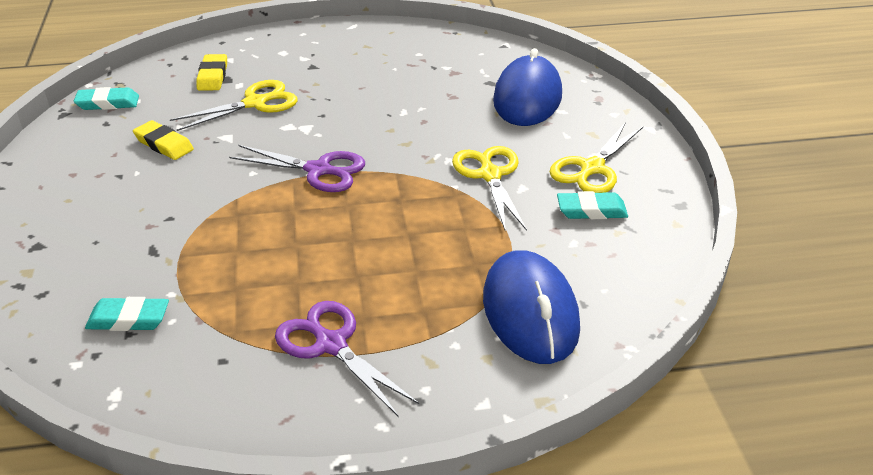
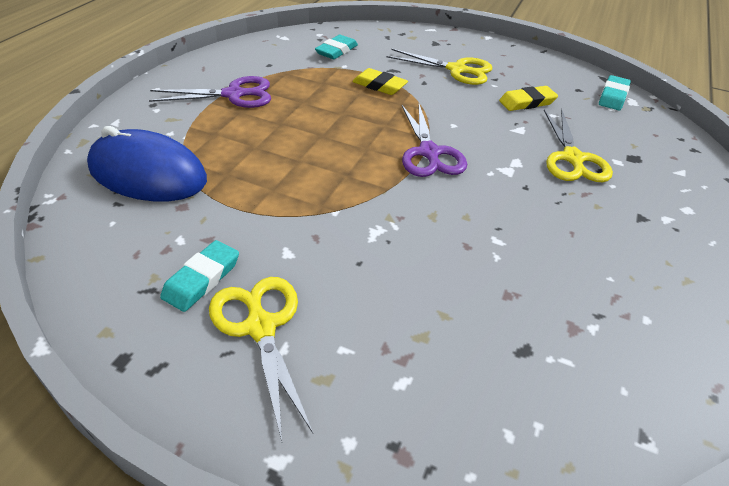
camera: 120 degrees right, 5 degrees up
yellow eraser [196,54,227,91] -> yellow eraser moved to [352,68,408,95]
purple scissors [229,145,365,192] -> purple scissors turned 60 degrees counterclockwise [402,104,467,177]
yellow scissors [452,146,527,232] -> yellow scissors moved to [387,49,492,85]
blue mouse [493,48,562,126] -> none

